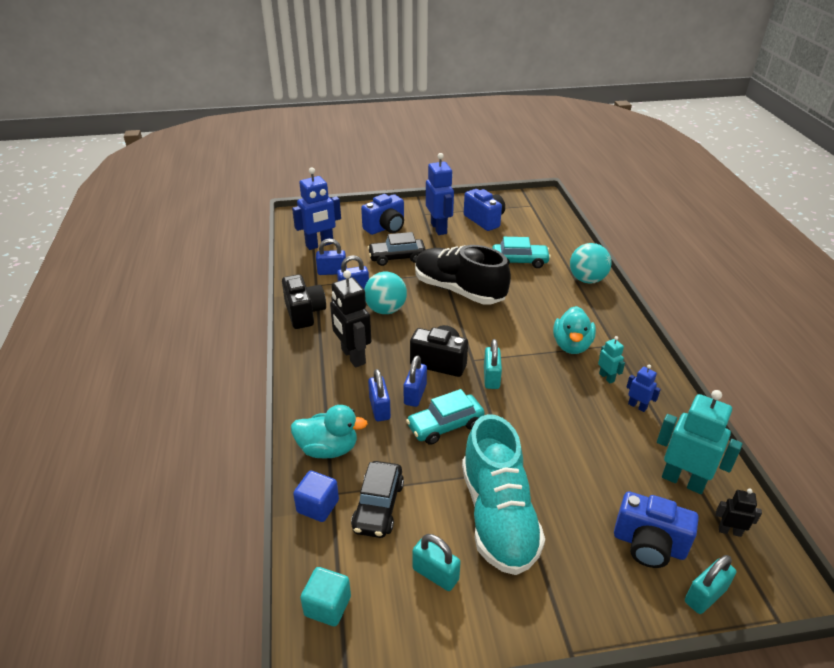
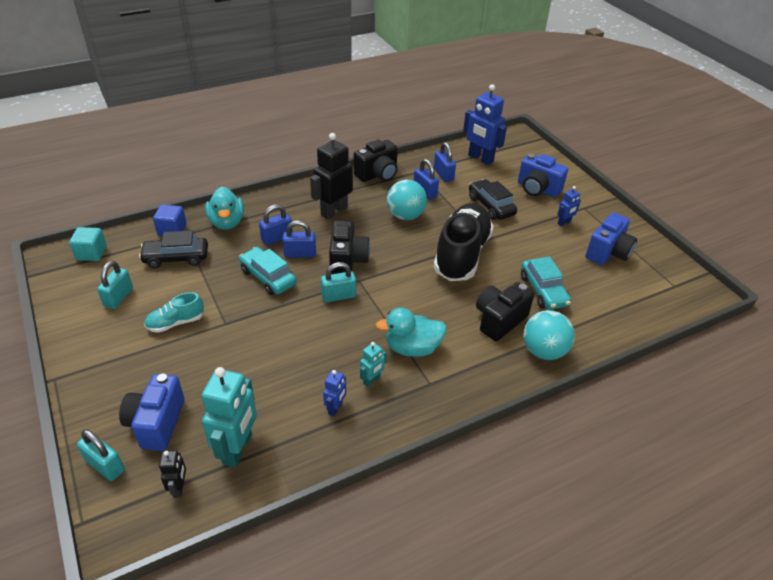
camera: 70 degrees right, 5 degrees up
blue robot [426,153,454,235] -> blue robot [557,186,581,226], size x0.50
turquoise shoe [462,414,545,575] -> turquoise shoe [144,292,204,333], size x0.47
none -> black camera [476,282,534,341]

